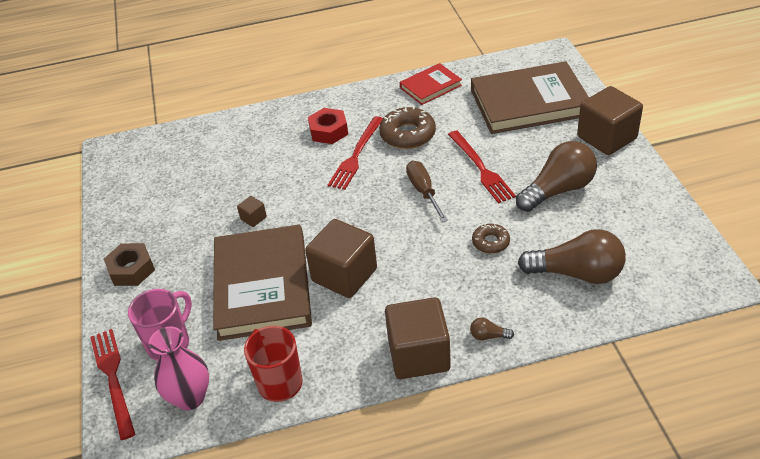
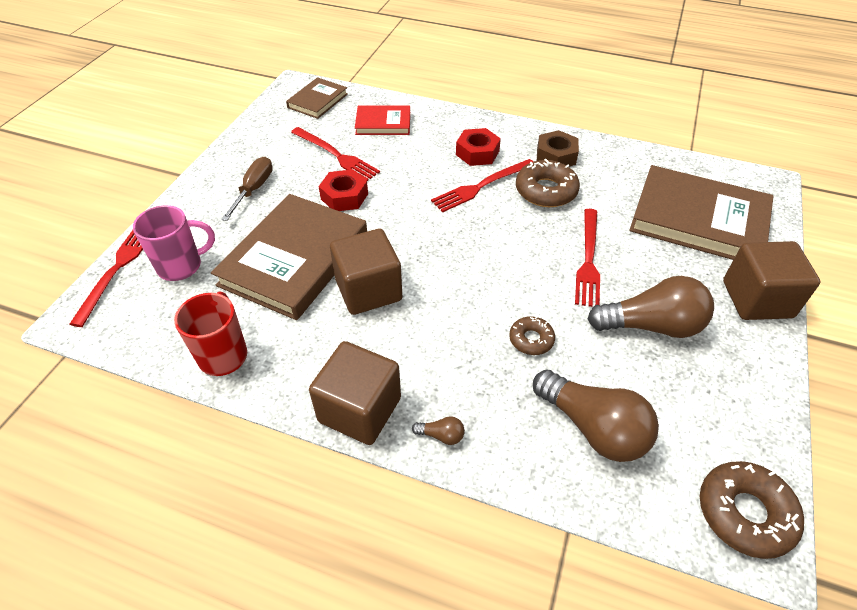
camera: 30 degrees right, 5 degrees up
brown nut [104,243,155,286] -> brown nut moved to [537,130,579,167]
pink vase [149,327,209,410] -> none
brown cube [237,196,267,227] -> red nut [319,169,368,211]
red book [400,63,462,105] -> red book moved to [355,106,410,135]
brown screwdriver [406,161,448,222] -> brown screwdriver moved to [221,157,273,221]
brown light bulb [470,318,514,341] -> brown light bulb turned 150 degrees clockwise [412,416,465,445]
none -> brown book [286,77,348,119]
none -> red fork [291,127,380,181]
none -> brown donut [700,461,804,559]

